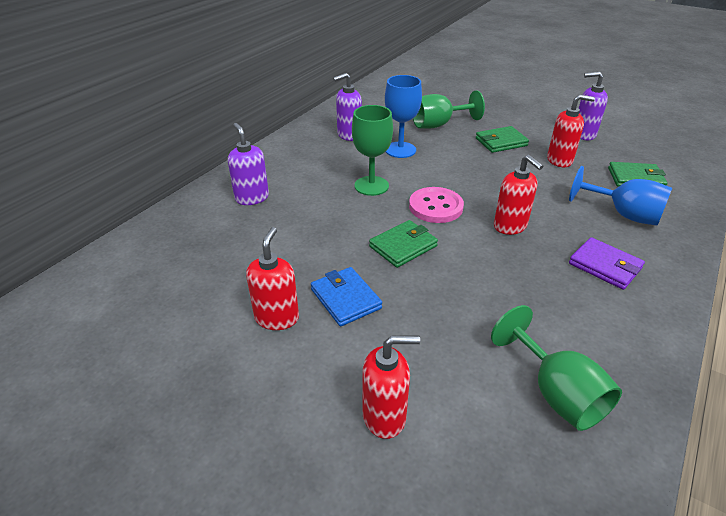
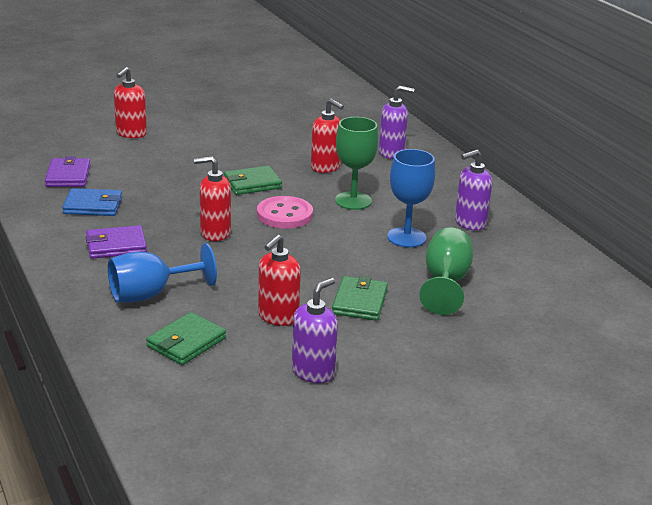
camera: 120 degrees right, 10 degrees down
red soap dispenser [246,227,299,330] -> red soap dispenser moved to [311,99,344,173]
blue wallet [311,267,382,327] -> blue wallet moved to [62,188,122,216]
purple soap dispenser [333,73,362,141] -> purple soap dispenser turned 120 degrees counterclockwise [455,150,492,231]
green wallet [369,220,438,268] -> green wallet turned 75 degrees clockwise [224,166,282,195]
green goblet [491,305,622,431] -> purple wallet [45,156,91,187]

